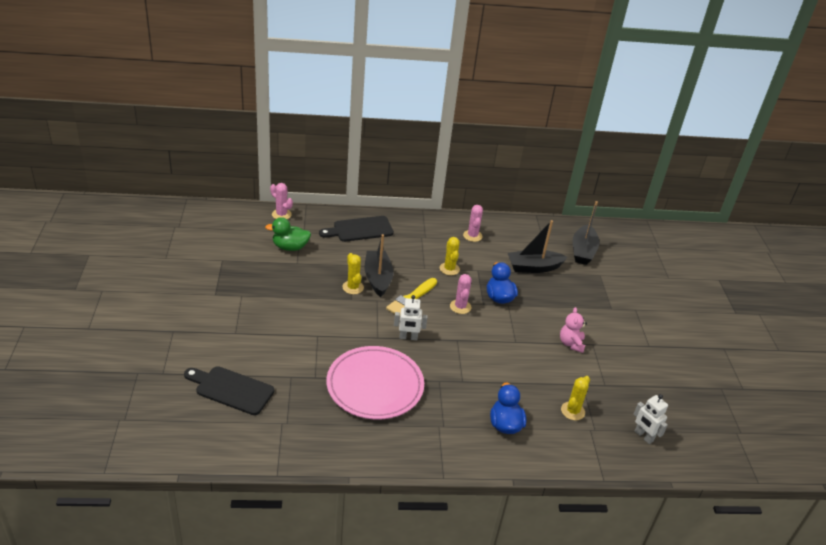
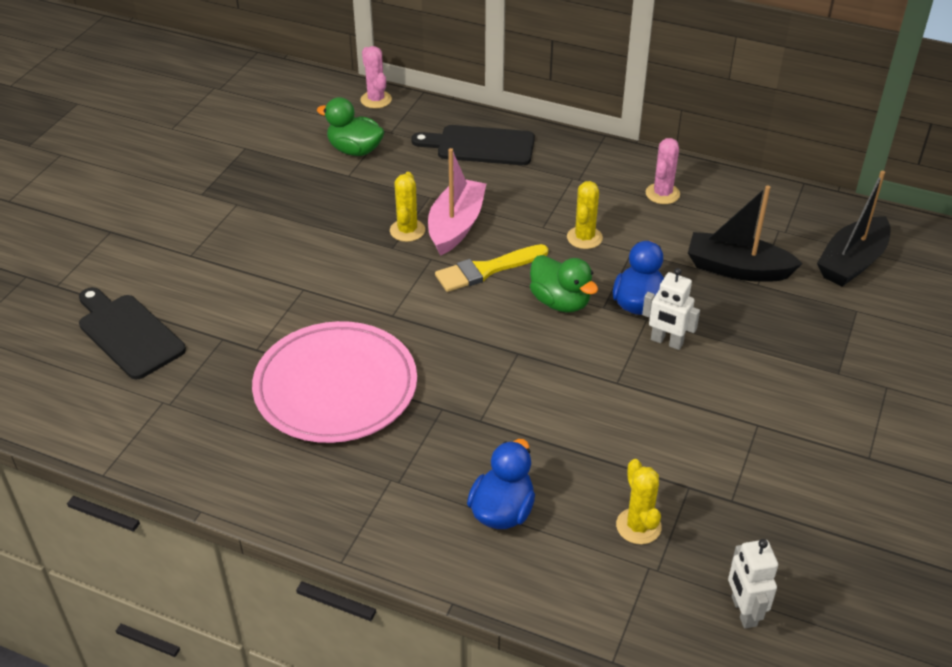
camera: 30 degrees right, 5 degrees up
black boat [364,234,394,297] -> pink boat [428,148,486,256]
white robot [394,295,428,340] -> white robot moved to [642,268,700,350]
pink cactus [450,274,472,314] -> green duck [530,255,598,313]
pink teddy bear [560,307,587,353] -> none
yellow cactus [561,376,590,420] -> yellow cactus turned 75 degrees counterclockwise [616,459,662,544]

